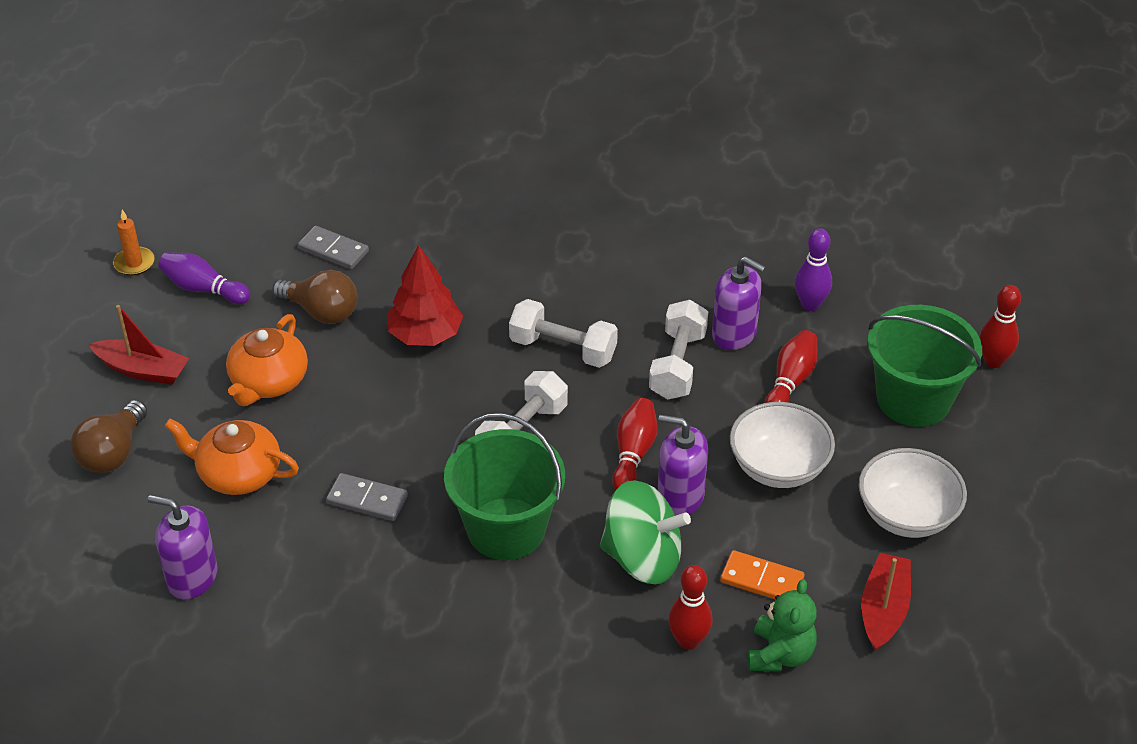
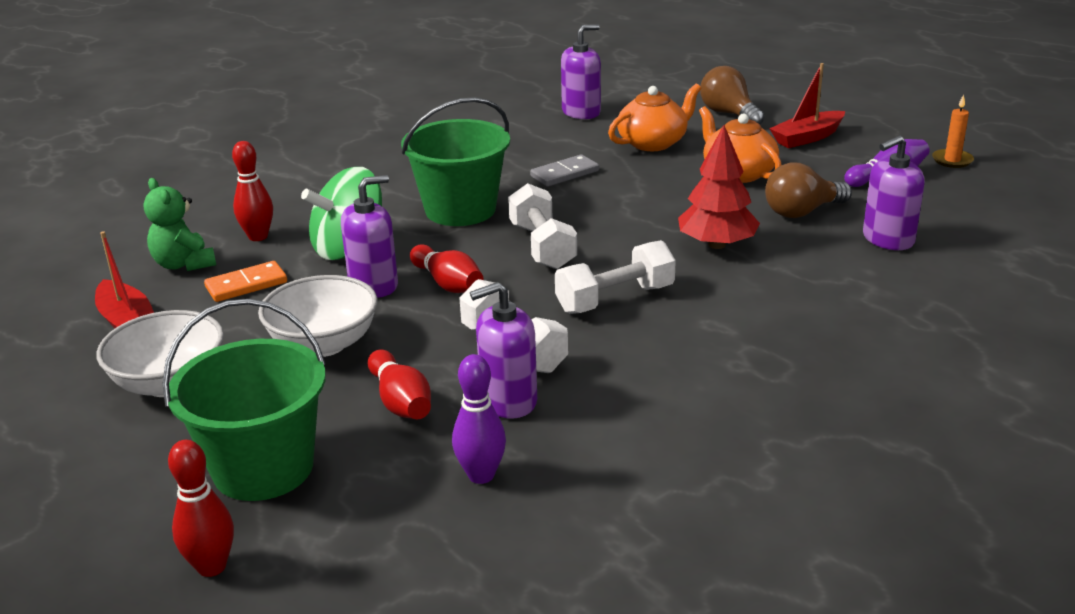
camera: 130 degrees right, 15 degrees down
grey domino [298,226,369,269] -> purple soap dispenser [863,136,925,250]

